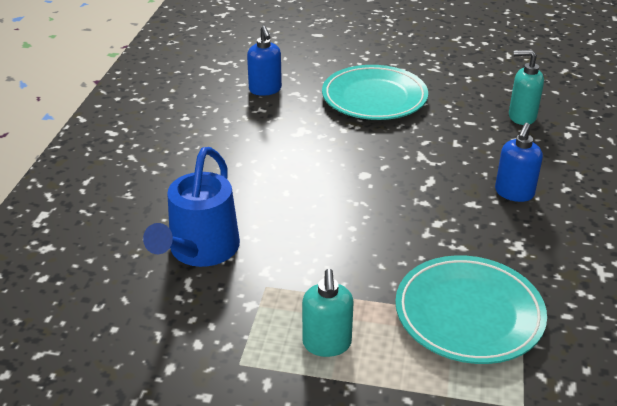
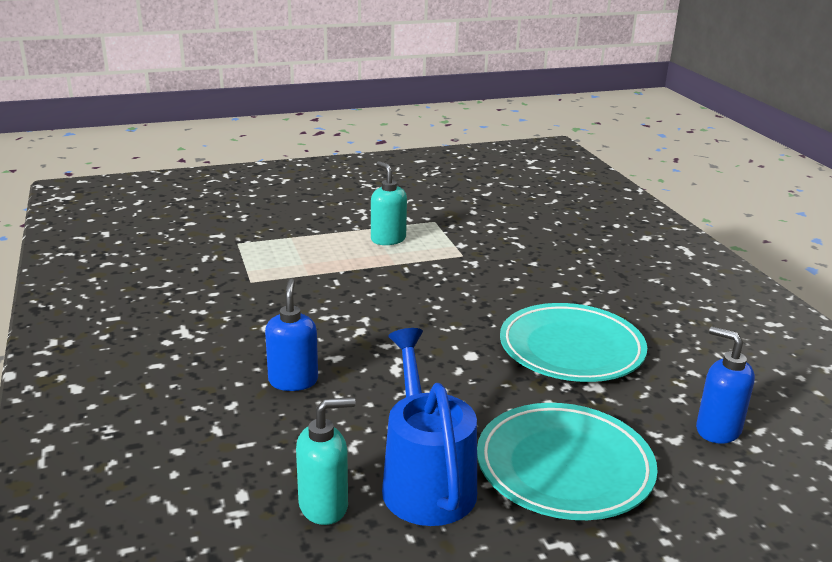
camera: 150 degrees right, 10 degrees down
blue watering can [143,147,240,267] -> blue watering can moved to [382,328,477,526]
turquoise plate [395,255,547,364] -> turquoise plate moved to [500,303,647,382]

